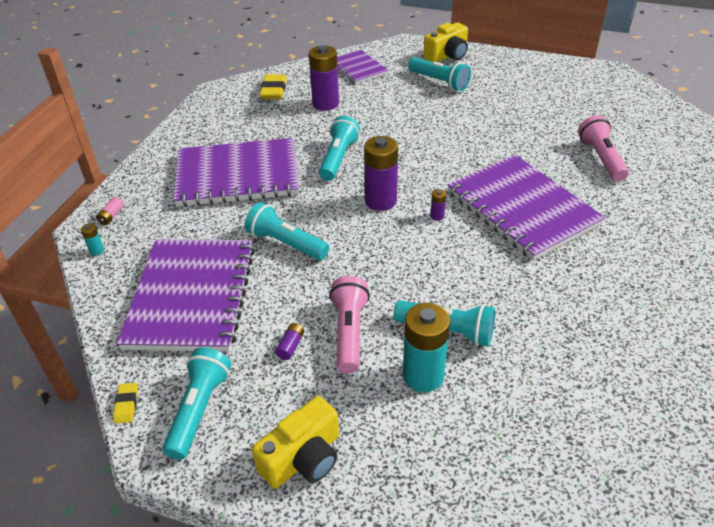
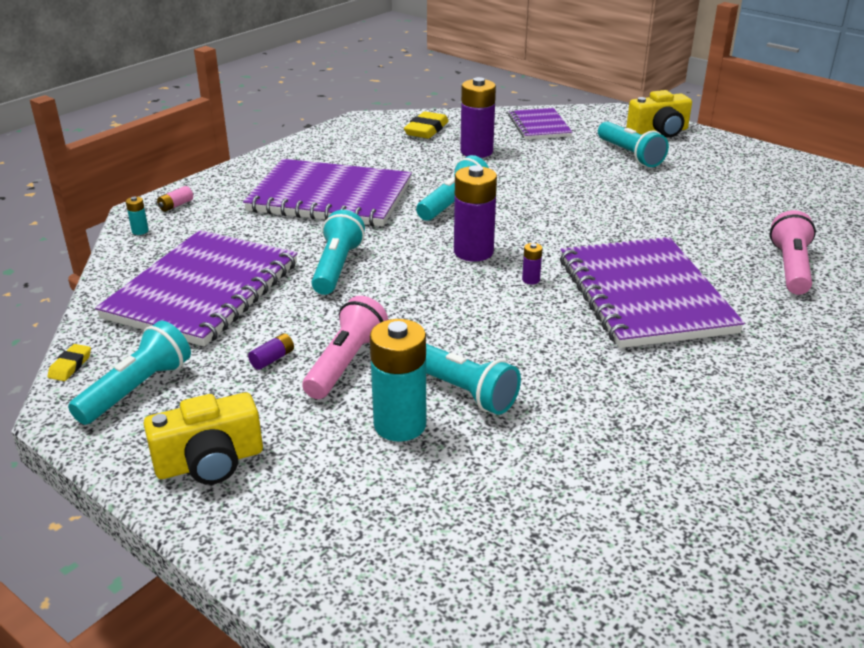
camera: 20 degrees right, 10 degrees down
turquoise flashlight [245,202,329,260] -> turquoise flashlight turned 45 degrees clockwise [312,210,365,295]

